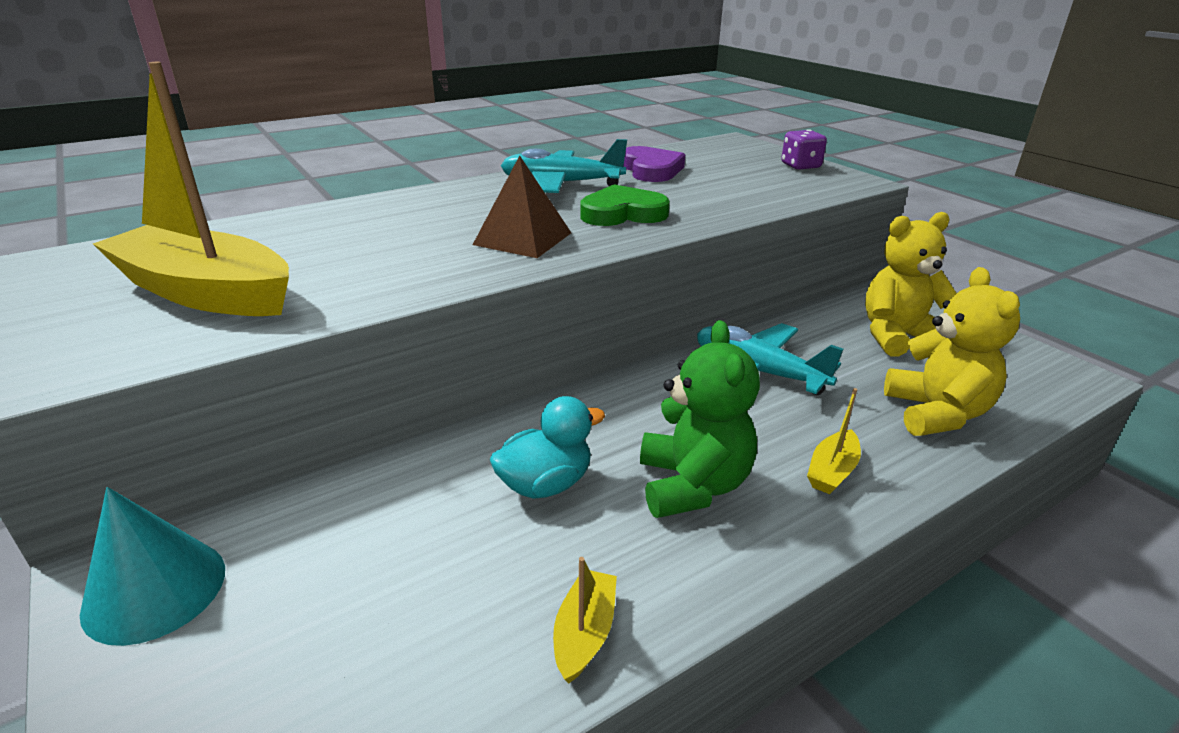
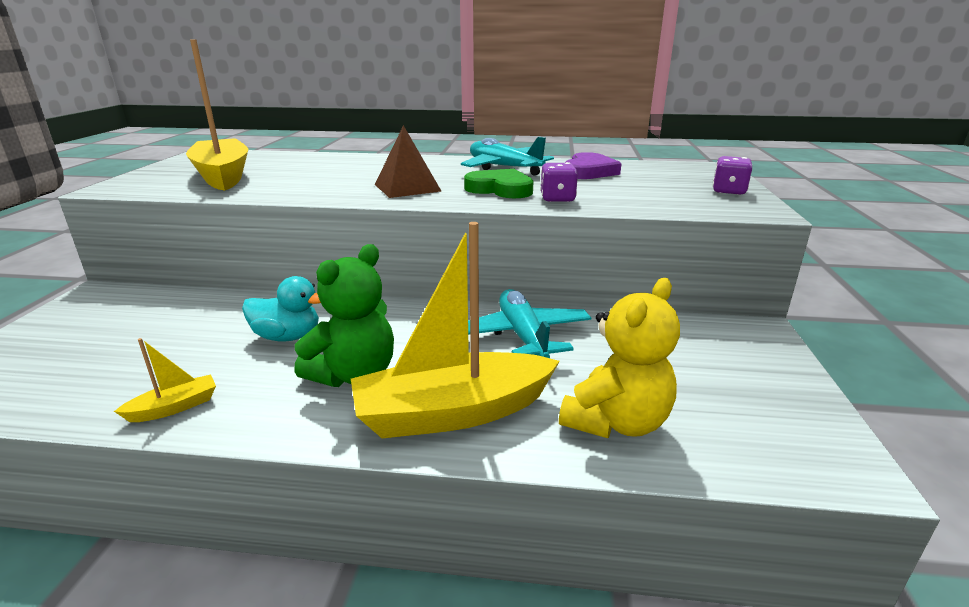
camera: 40 degrees right, 5 degrees down
turquoise cone [80,487,225,646] -> none
yellow boat [807,388,861,494] -> yellow boat [351,222,560,438], size x2.33
yellow teddy bear [865,212,957,357] -> none
none -> purple dice [540,162,578,202]

